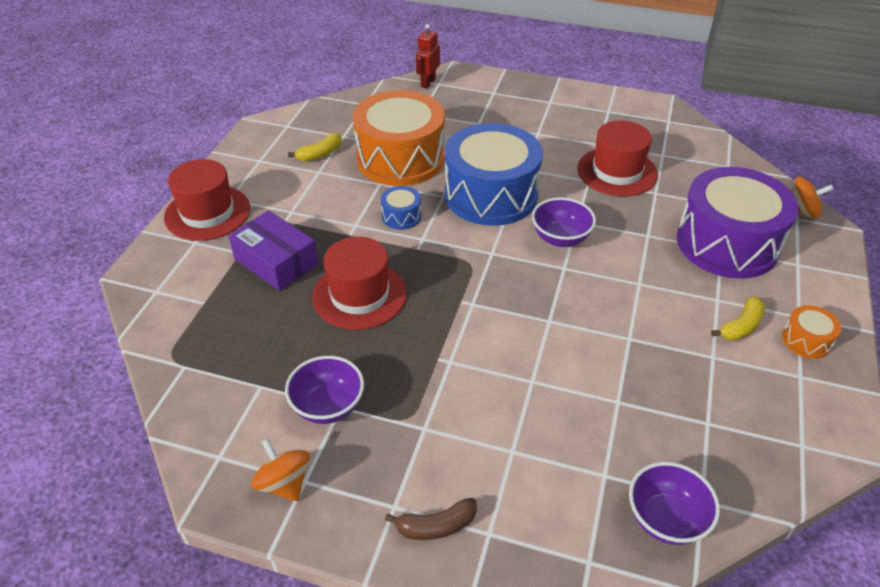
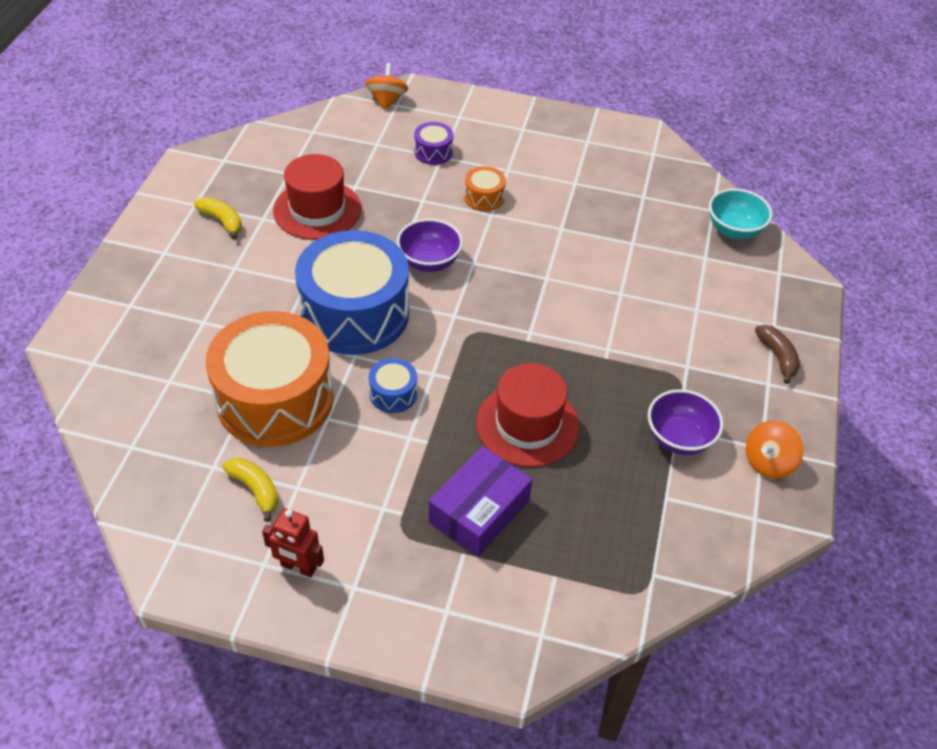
camera: 95 degrees left, 5 degrees up
red hat [164,159,250,241] -> none
red robot [416,24,440,89] -> red robot moved to [262,508,324,577]
purple bowl [629,462,720,545] -> turquoise bowl [709,188,773,239]
purple drum [677,167,798,279] -> purple drum [414,122,453,165], size x0.41
yellow banana [711,296,765,341] -> yellow banana moved to [194,197,242,240]
orange drum [782,305,841,359] -> orange drum moved to [464,166,506,211]

